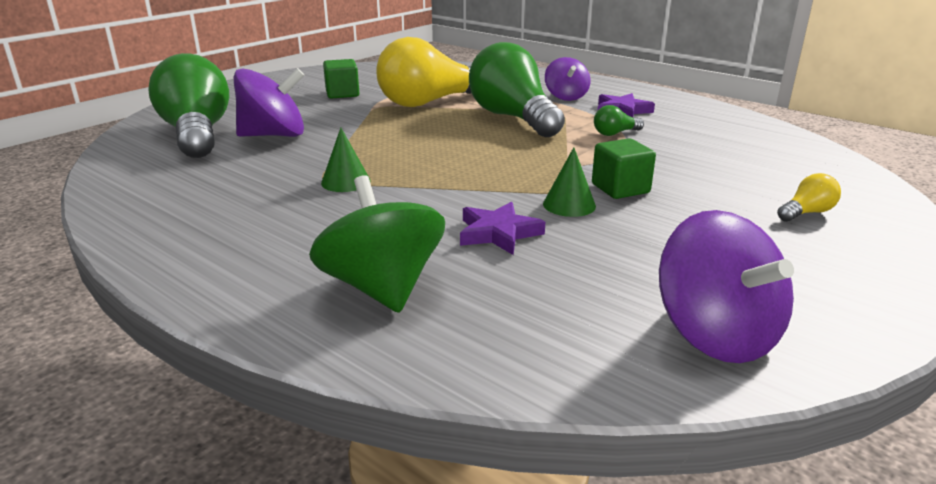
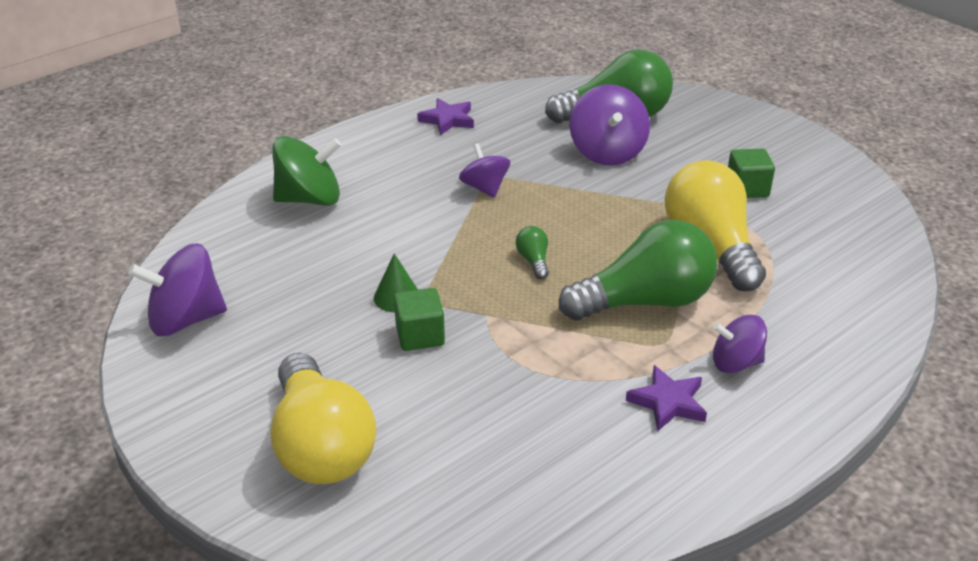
camera: 100 degrees right, 10 degrees up
green cone [321,128,371,192] -> purple spinning top [459,143,510,198]
purple star [460,202,545,255] -> purple star moved to [417,98,474,135]
green light bulb [594,105,644,136] -> green light bulb moved to [516,226,549,279]
yellow light bulb [777,173,841,222] -> yellow light bulb [270,353,376,484], size x2.49

